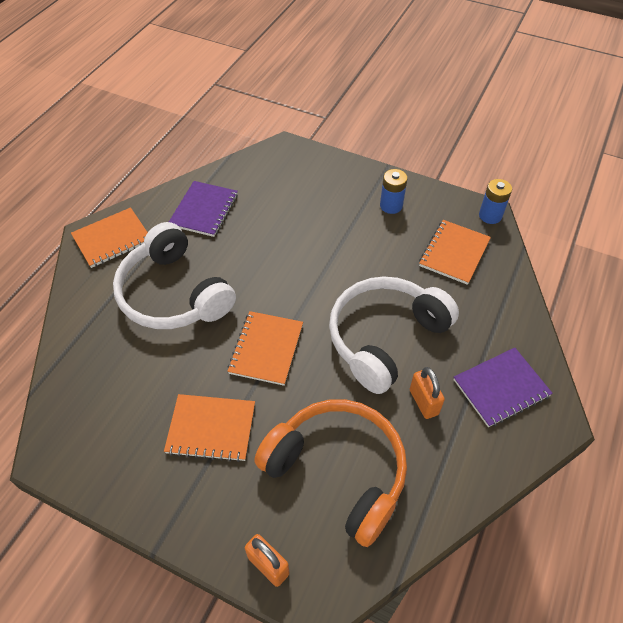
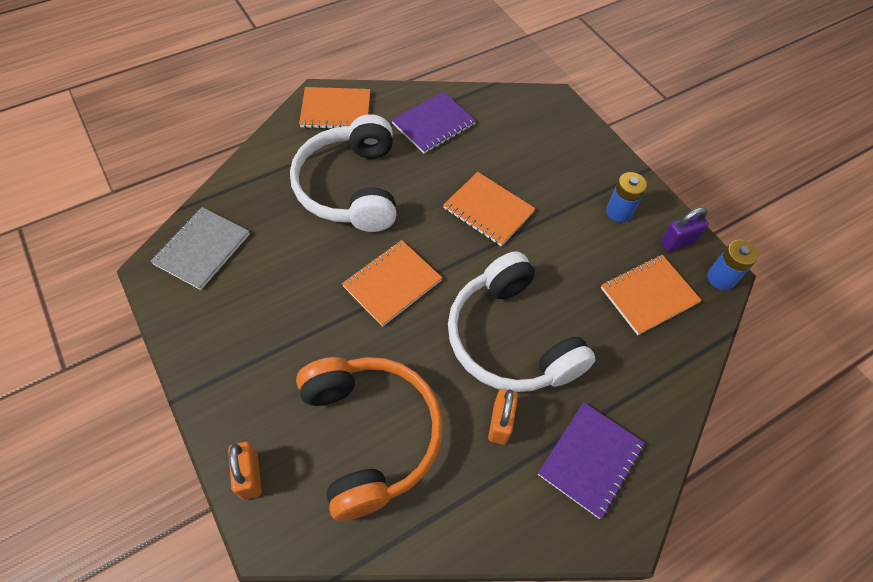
camera: 30 degrees right, 5 degrees up
orange notebook [164,394,255,462] -> orange notebook moved to [443,172,536,247]
white headphones [329,276,459,394] -> white headphones turned 105 degrees counterclockwise [448,251,596,392]
purple notebook [453,348,553,427] -> purple notebook turned 60 degrees counterclockwise [538,402,645,519]
none -> grey notebook [150,207,250,290]
none -> purple padlock [660,207,709,252]

